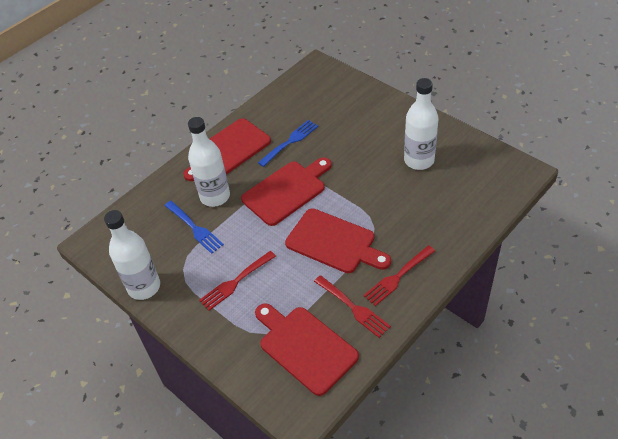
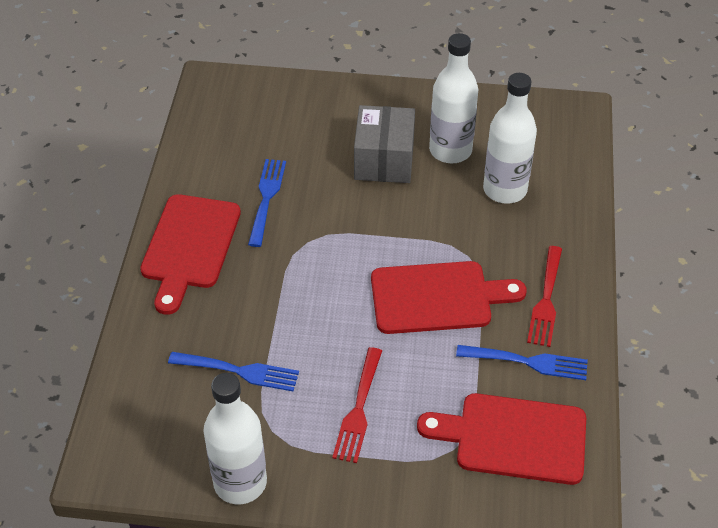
camera: 40 degrees left, 0 degrees up
white bottle [188,117,230,207] -> white bottle moved to [483,73,537,204]
red cutting board [241,157,332,226] -> none
red fork [314,275,391,338] -> blue fork [456,345,588,380]
none -> grey box [354,105,415,183]

